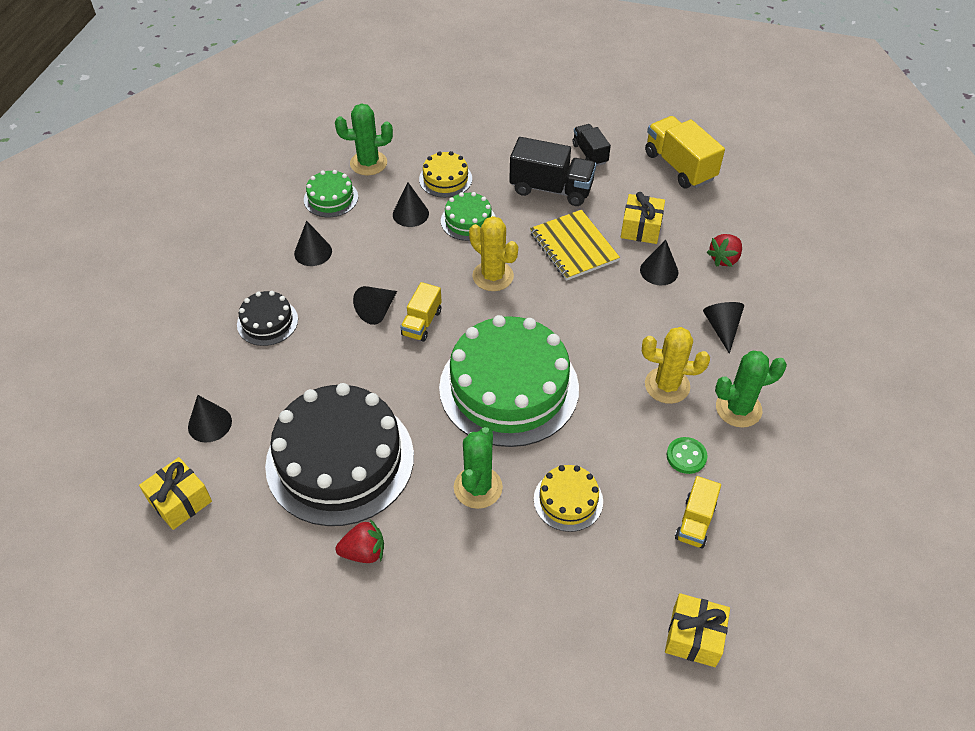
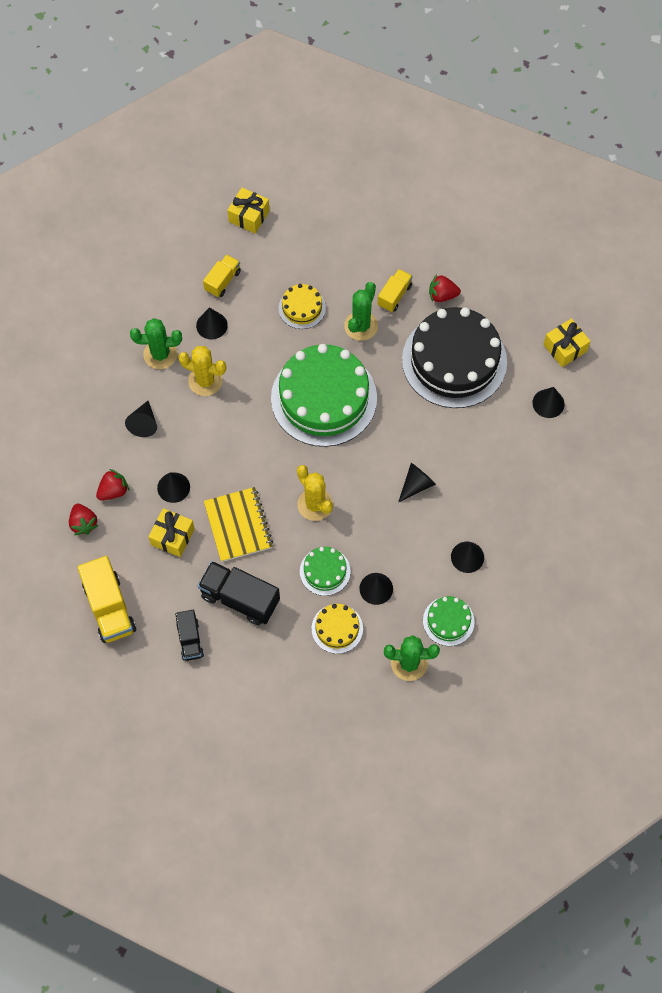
camera: 170 degrees left, 15 degrees up
black cake [237,291,298,346] -> none
yellow truck [400,282,442,342] -> yellow truck moved to [378,269,413,312]
green button [667,437,707,474] -> black cone [196,307,228,339]
none -> red strawberry [69,504,99,535]

